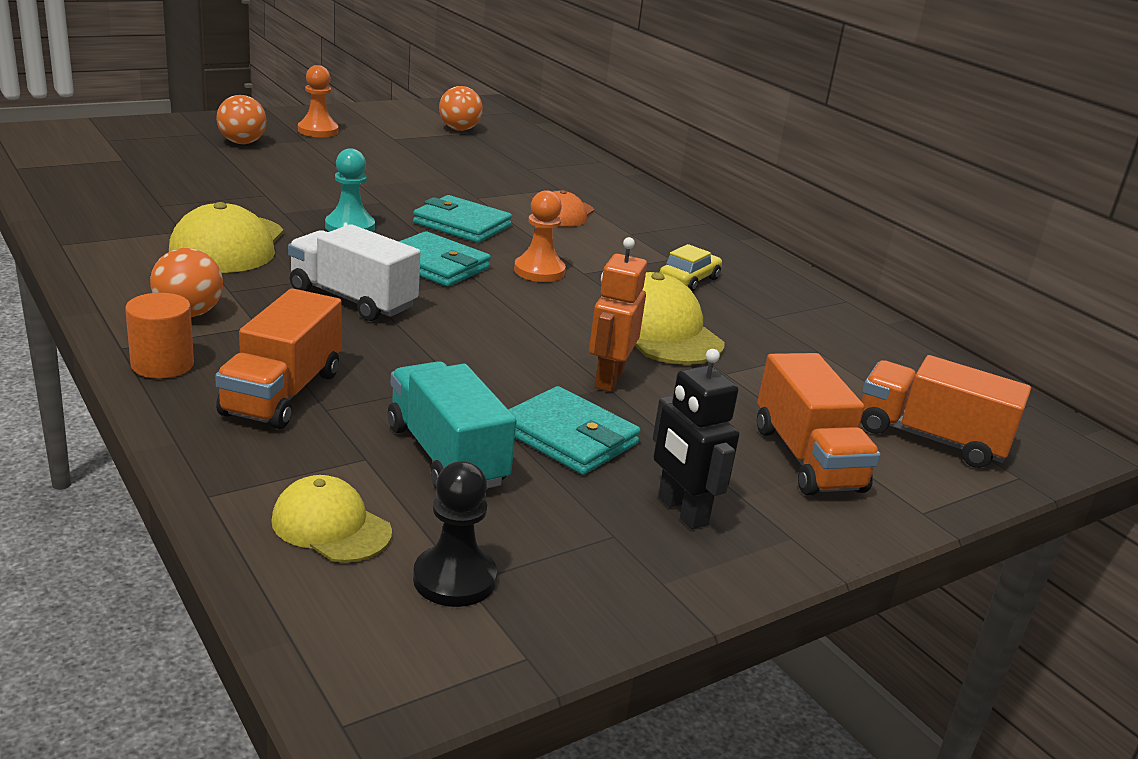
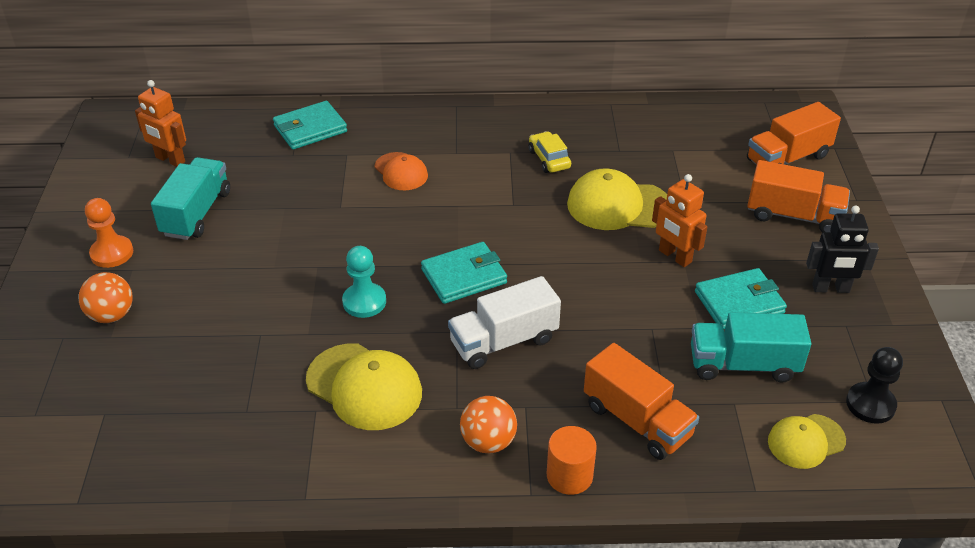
camera: 55 degrees left, 15 degrees up
turquoise wallet [413,195,512,243] -> turquoise wallet moved to [273,101,347,150]
orange ball [439,86,483,131] -> orange robot [135,80,186,167]
orange pawn [514,190,566,282] -> none
none -> turquoise truck [151,157,230,240]

